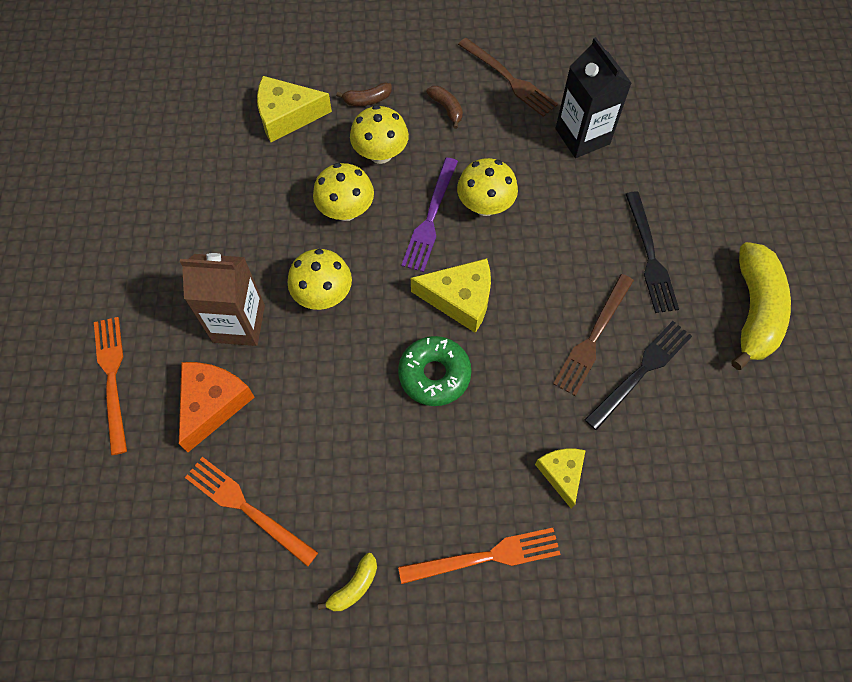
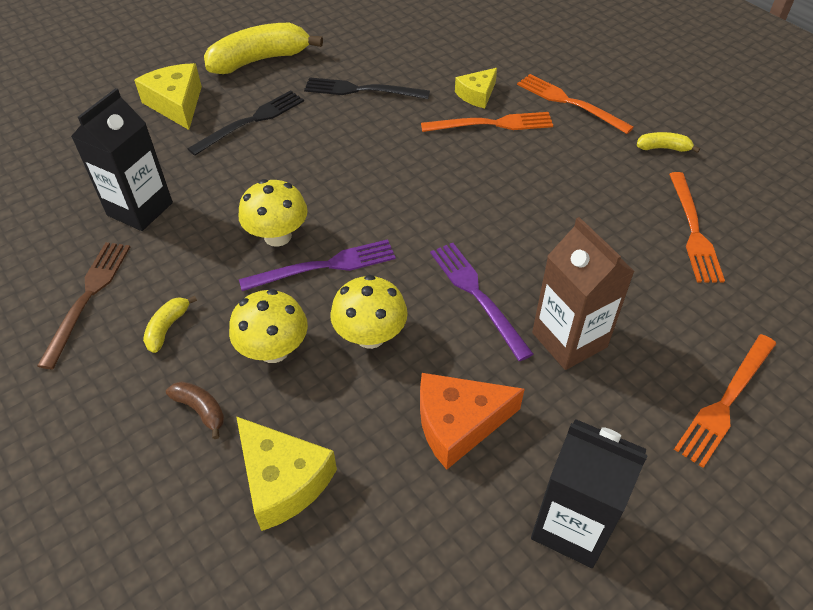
camera: 125 degrees left, 15 degrees down
orange cheese [179,362,255,452] -> orange cheese moved to [420,373,525,470]
yellow mushroom [288,249,352,310] -> purple fork [430,243,533,361]
green donut [398,336,472,406] -> none
yellow cheese [411,258,491,333] -> yellow cheese moved to [134,63,202,130]
brown banana [426,86,463,129] -> yellow banana [143,295,197,353]
brown fork [553,274,634,396] -> none
none -> orange fork [421,112,553,132]
none -> black carton [531,419,648,568]

